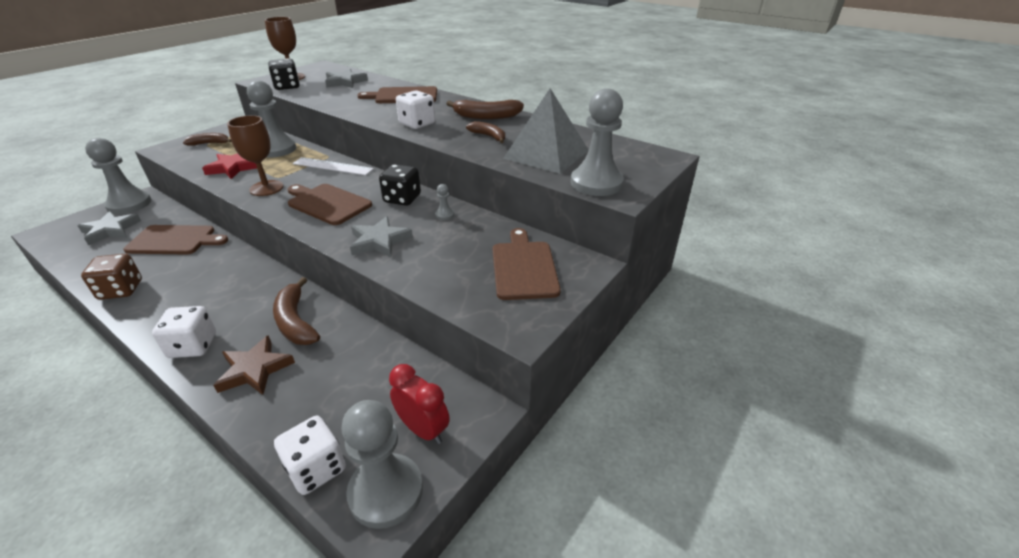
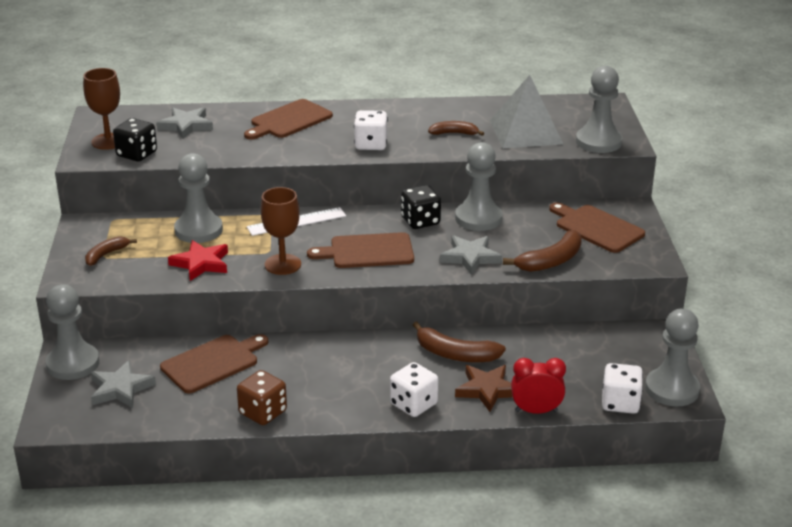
camera: 40 degrees left, 5 degrees down
red clock [389,364,450,444] -> red clock moved to [511,358,566,414]
grey pawn [435,184,454,220] -> grey pawn [455,142,502,231], size x2.46
brown banana [446,100,524,120] -> brown banana moved to [503,230,582,272]

